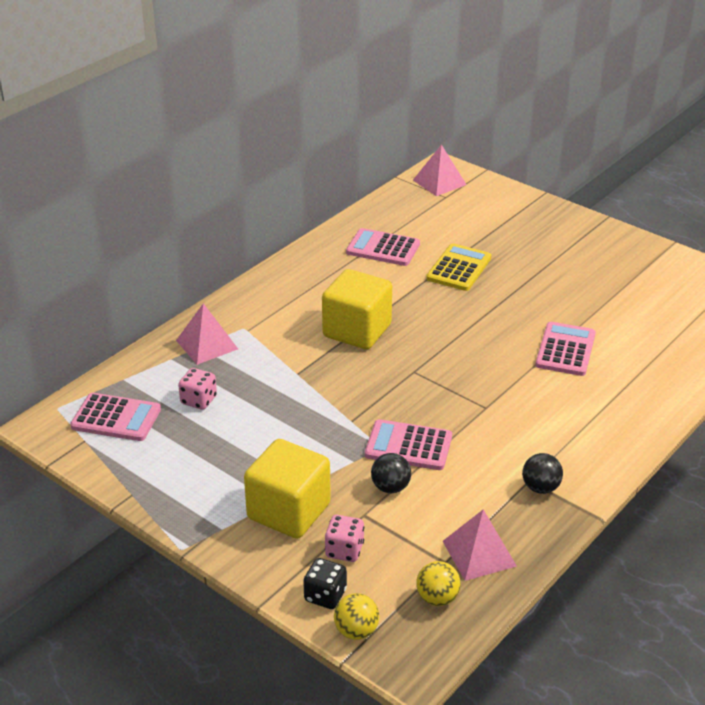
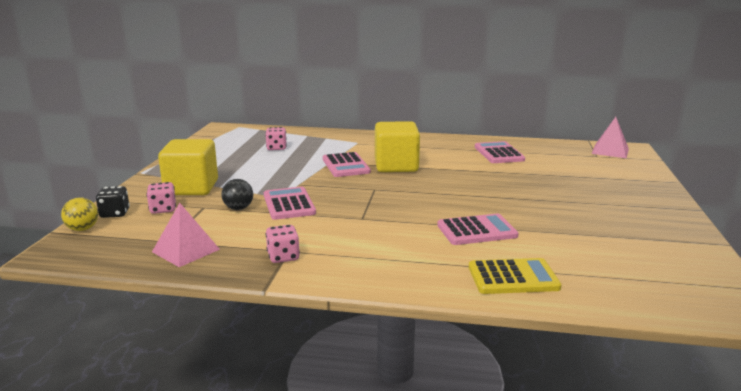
camera: 60 degrees right, 15 degrees down
pink calculator [70,393,161,441] -> pink calculator moved to [323,152,371,177]
pink pyramid [176,303,238,365] -> none
yellow ball [416,561,461,606] -> none
yellow calculator [426,243,491,291] -> yellow calculator moved to [469,258,562,294]
black ball [522,453,563,494] -> pink dice [266,225,300,263]

